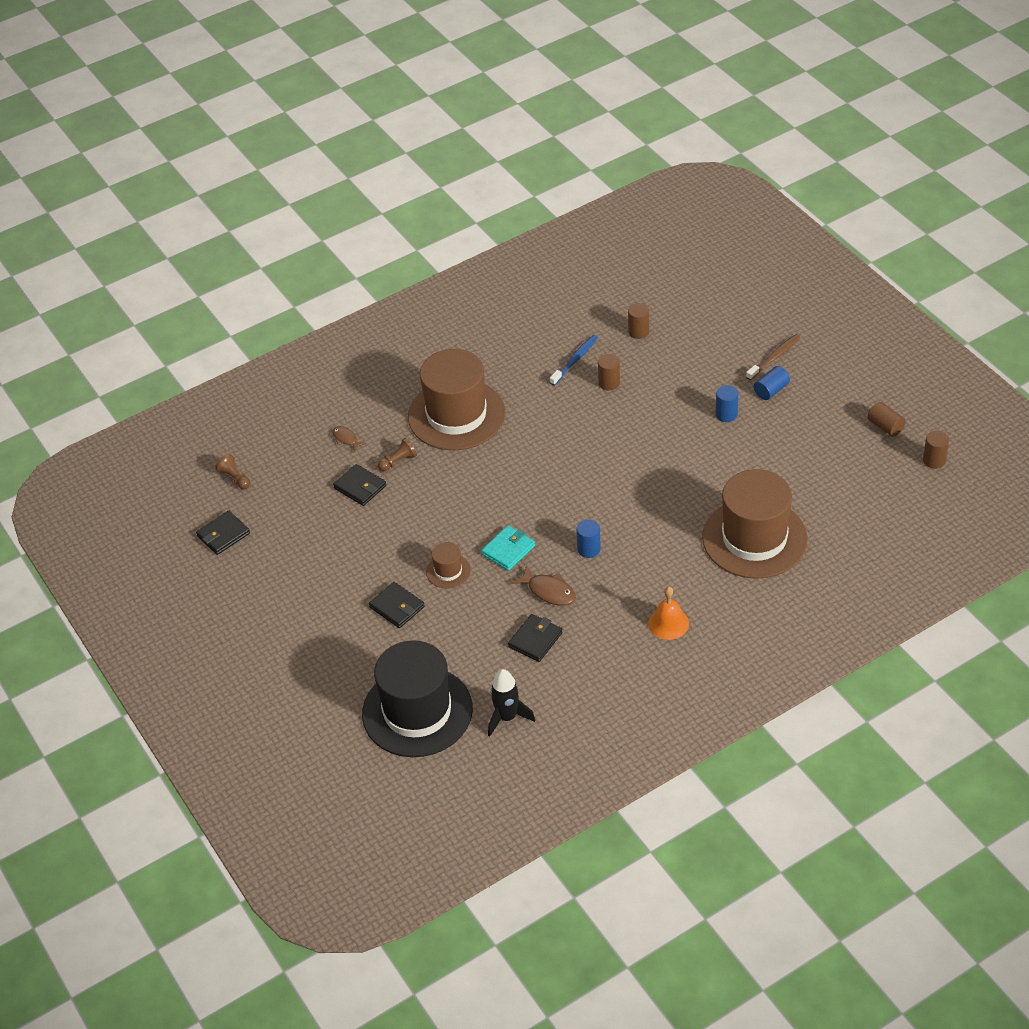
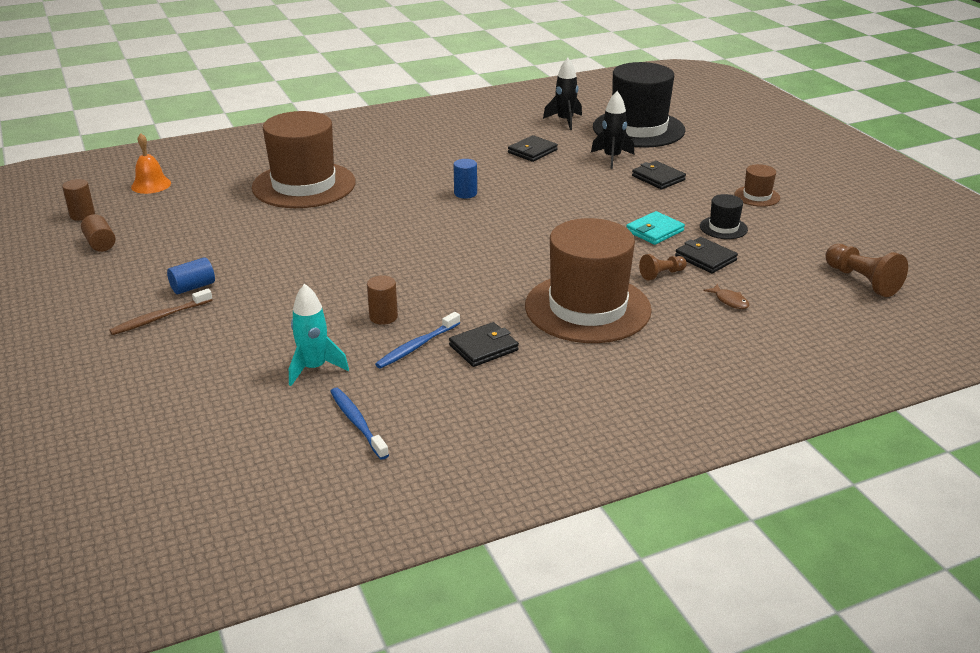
camera: 175 degrees left, 15 degrees down
black wallet [196,511,250,555] -> black wallet moved to [449,322,519,367]
brown pawn [215,454,250,489] -> brown pawn [825,244,908,297], size x1.67
brown hat [426,542,471,589] -> brown hat moved to [734,164,780,207]
turquoise wallet [481,525,535,571] -> turquoise wallet moved to [626,211,685,245]
brown fish [511,565,576,606] -> none
brown cylinder [628,303,649,339] -> turquoise rocket [289,284,349,386]
orange bell [648,587,689,640] -> orange bell moved to [131,133,171,194]
blue cylinder [716,385,738,422] -> none
none -> blue toothbrush [330,388,389,460]
none -> black rocket [591,91,634,169]
none -> black hat [700,194,748,239]

